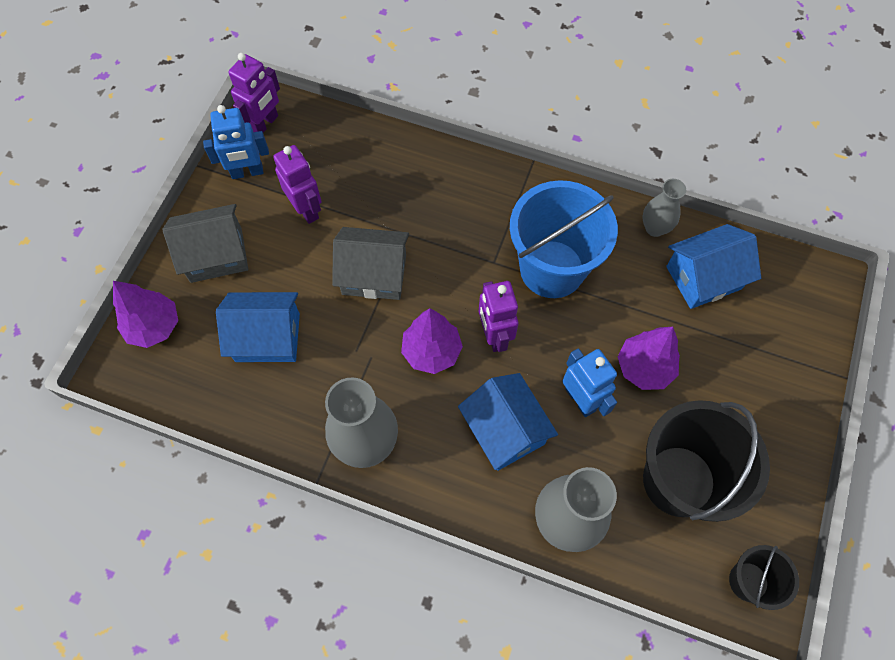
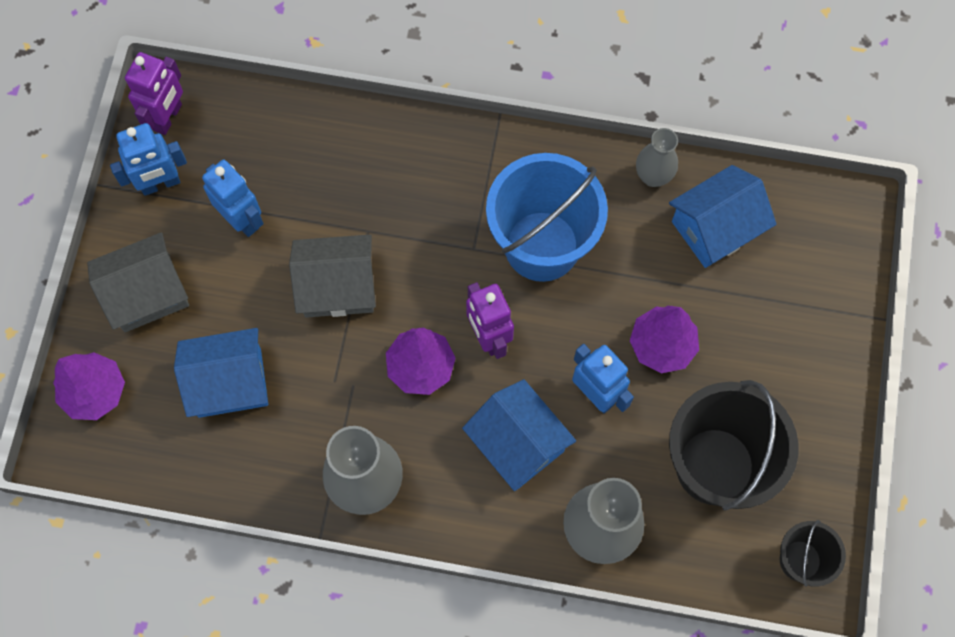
camera: 10 degrees left, 5 degrees up
purple robot [273,145,322,224] -> blue robot [202,160,264,237]

